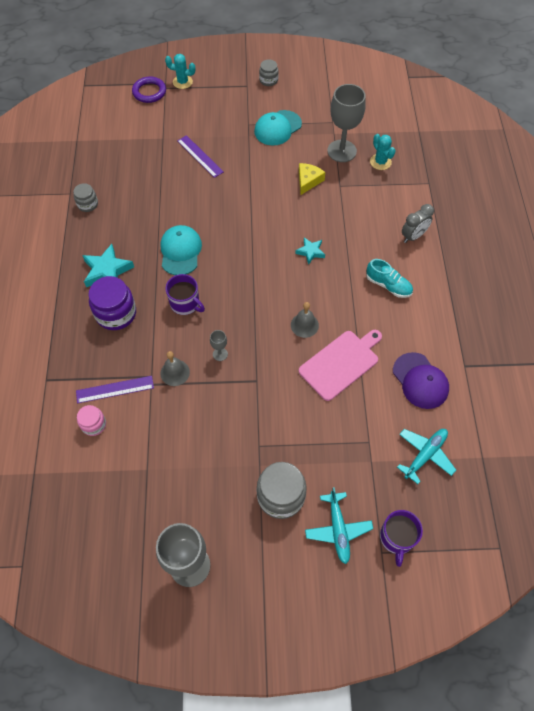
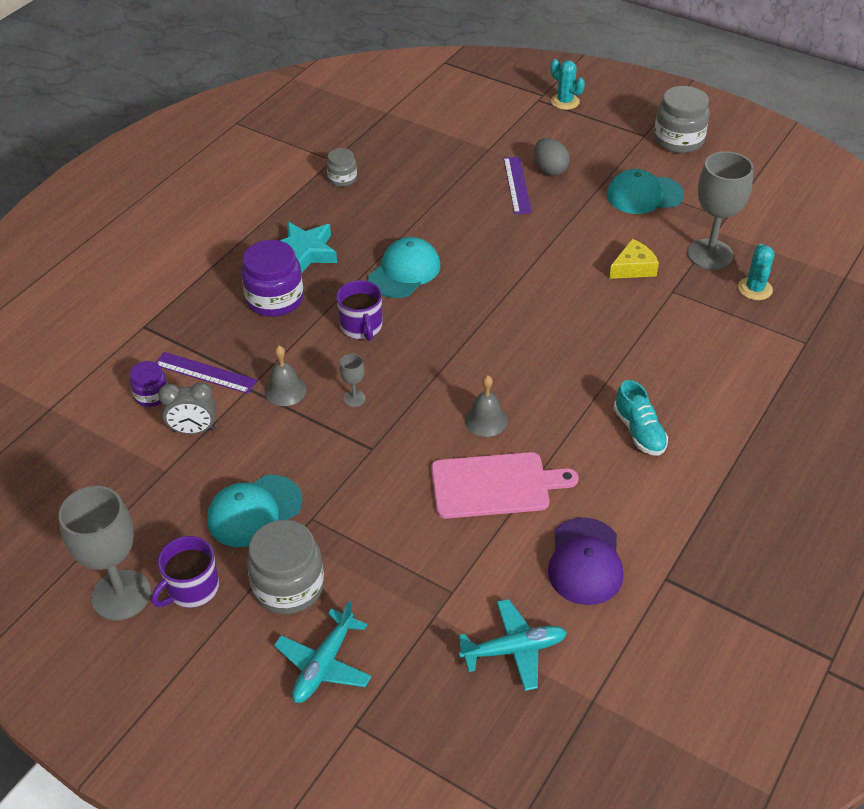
camera: 35 degrees right, 15 degrees down
pink jar [77,405,106,436] -> purple jar [130,361,168,407]
purple ring [132,76,166,103] -> none
grey jar [259,59,279,86] -> grey jar [654,86,710,153], size x1.79
turquoise star [295,237,325,265] -> none
purple mug [380,510,423,567] -> purple mug moved to [151,536,219,608]
grey clock [402,204,434,243] -> grey clock moved to [158,382,216,434]
none -> turquoise cap [207,475,303,547]
none -> grey egg [534,138,570,176]

